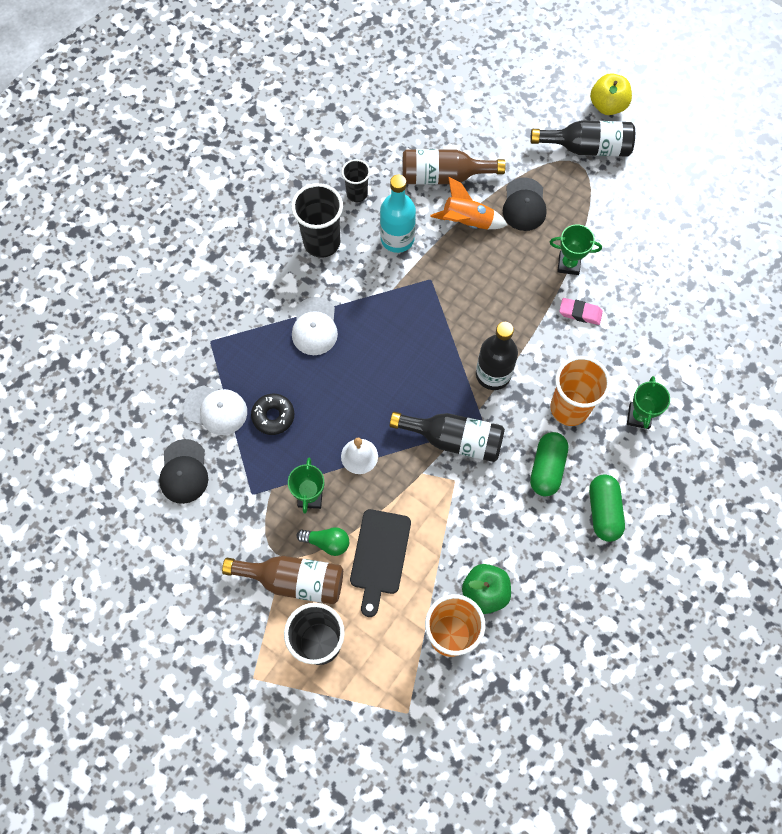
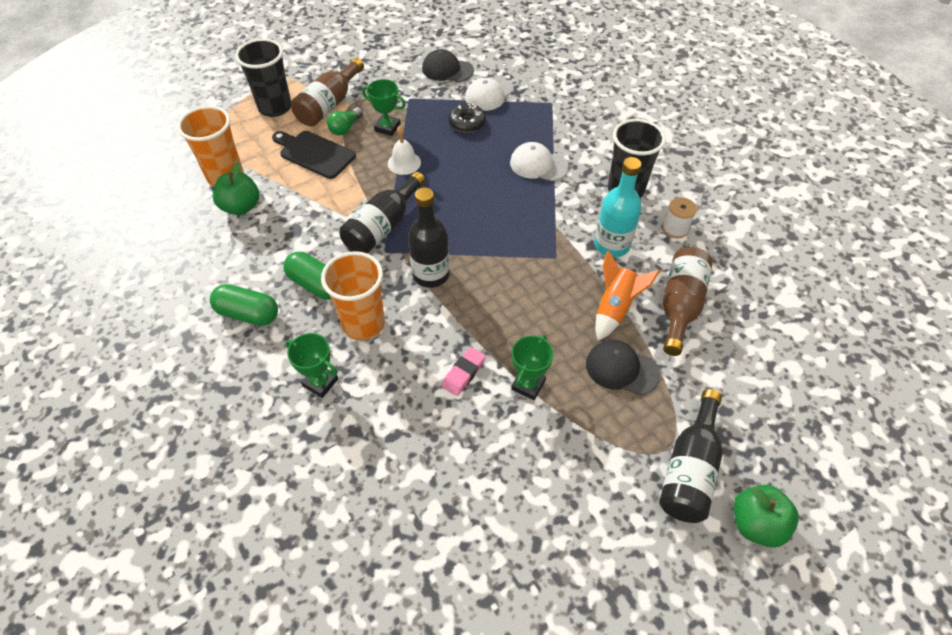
camera: 110 degrees right, 15 degrees down
black cup [342,159,370,202] -> white spool [662,197,697,238]
yellow apple [590,73,632,115] -> green apple [734,485,799,547]

